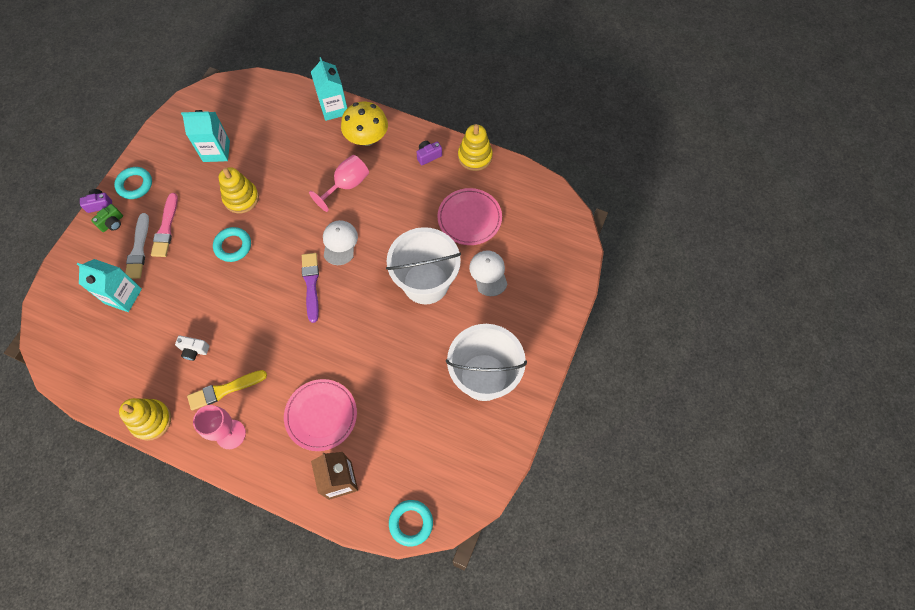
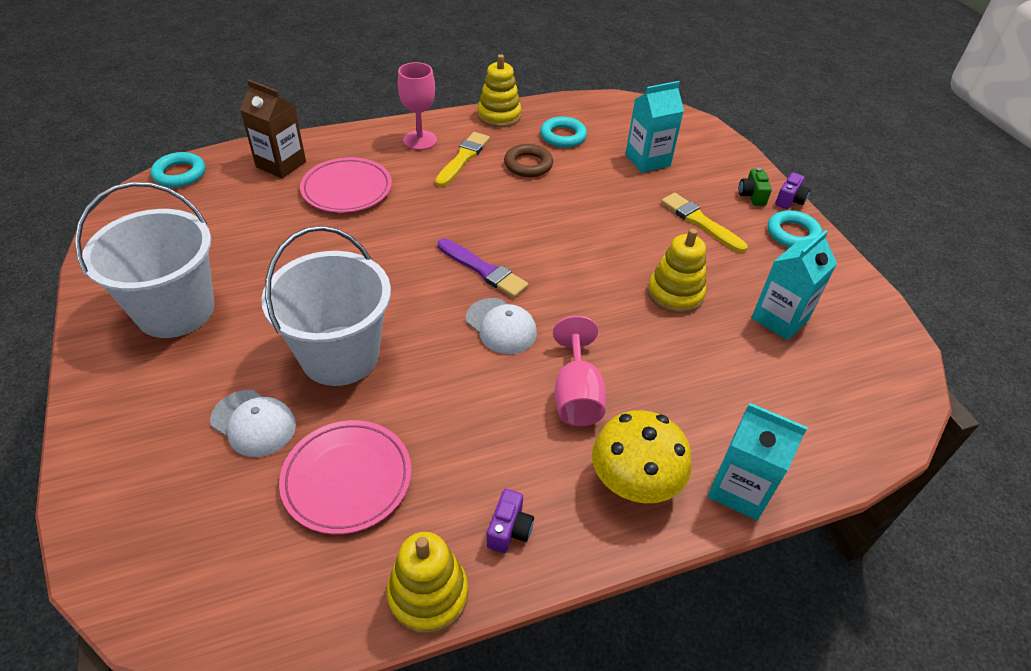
camera: 135 degrees right, 20 degrees down
white brush [125,213,149,279] -> none
pink brush [151,193,178,257] -> yellow brush [661,193,748,253]
white camera [175,336,209,361] -> brown ring [504,144,553,177]
turquoise ring [213,227,251,262] -> turquoise ring moved to [540,117,587,148]

